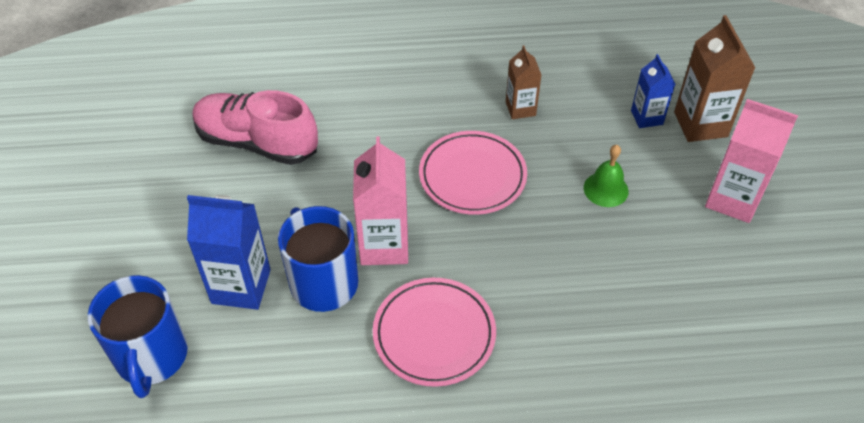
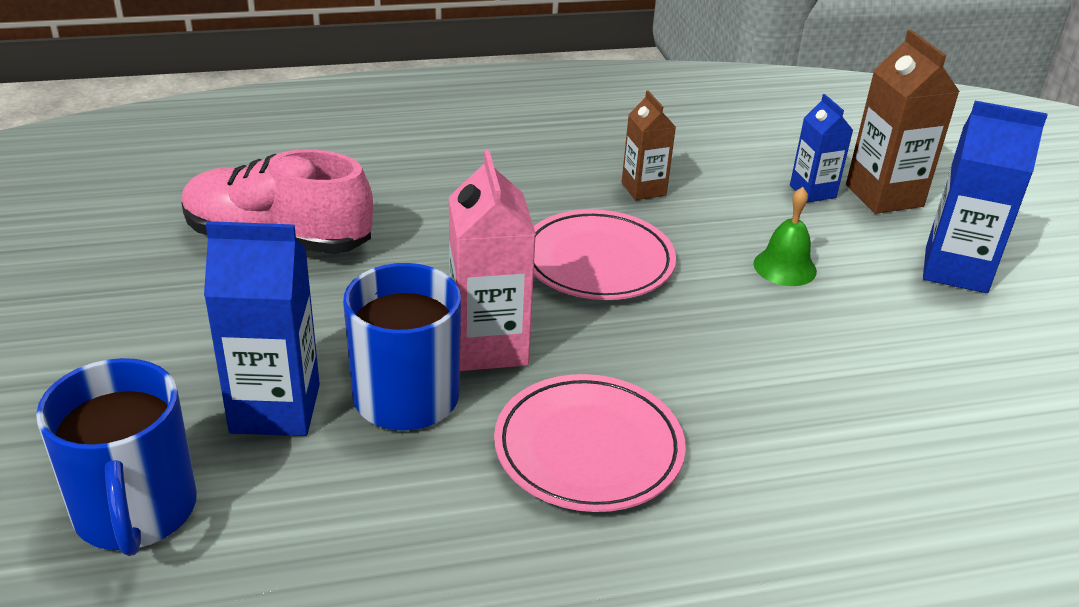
camera: 10 degrees left, 15 degrees down
pink carton [705,99,798,223] -> blue carton [923,101,1048,293]

